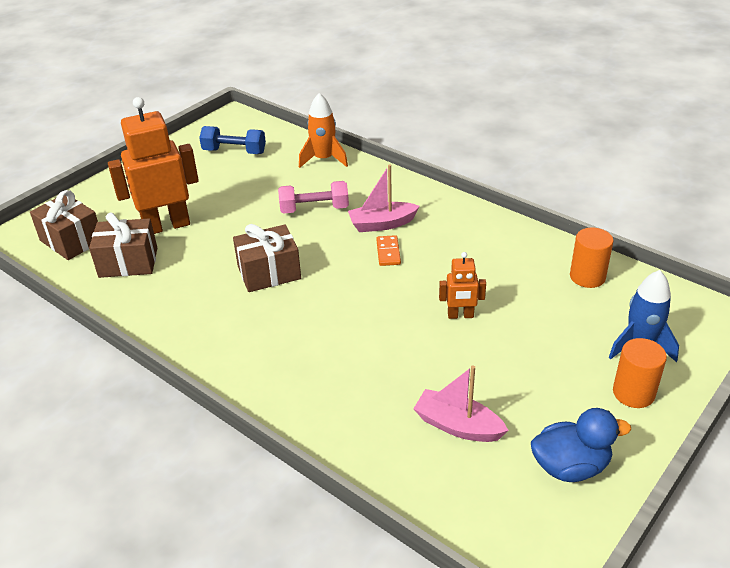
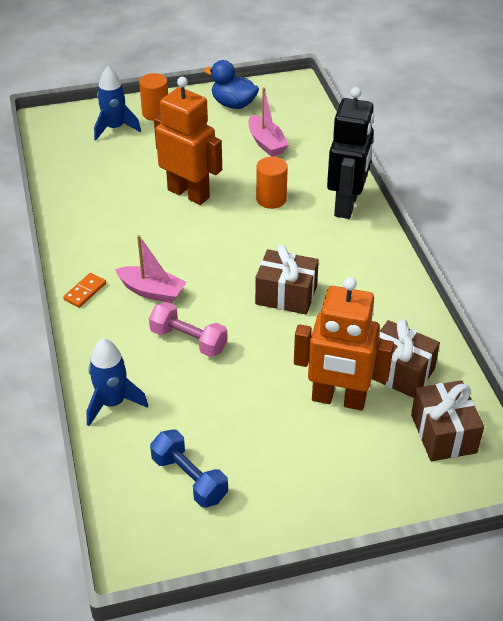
camera: 145 degrees left, 5 degrees up
orange rocket [299,93,348,168] -> blue rocket [86,338,148,426]
orange domino [376,235,401,266] -> orange domino moved to [63,273,106,308]
orange robot [439,252,486,319] -> orange robot [154,77,222,205], size x2.05
orange cylinder [570,228,614,288] -> orange cylinder moved to [256,157,288,209]
none -> black robot [327,87,374,219]

